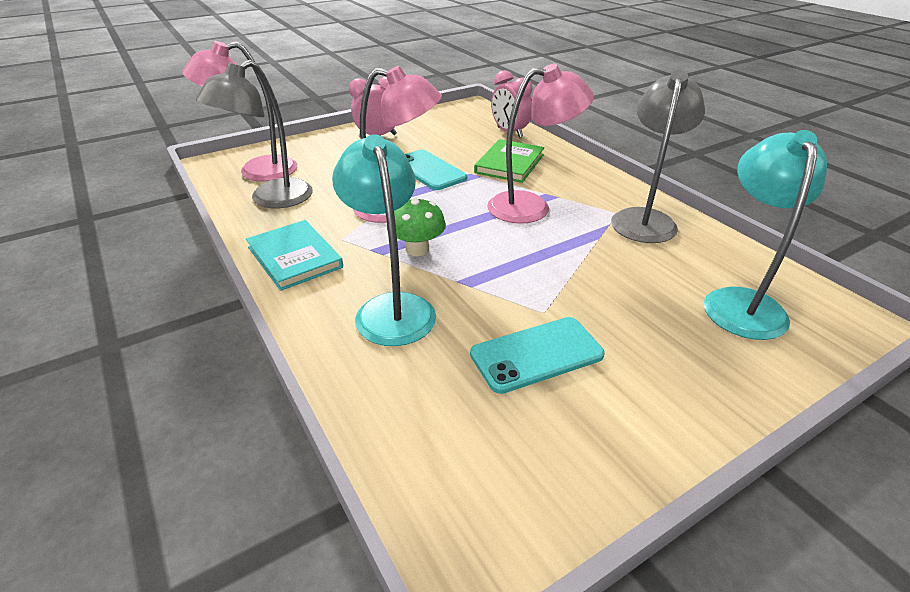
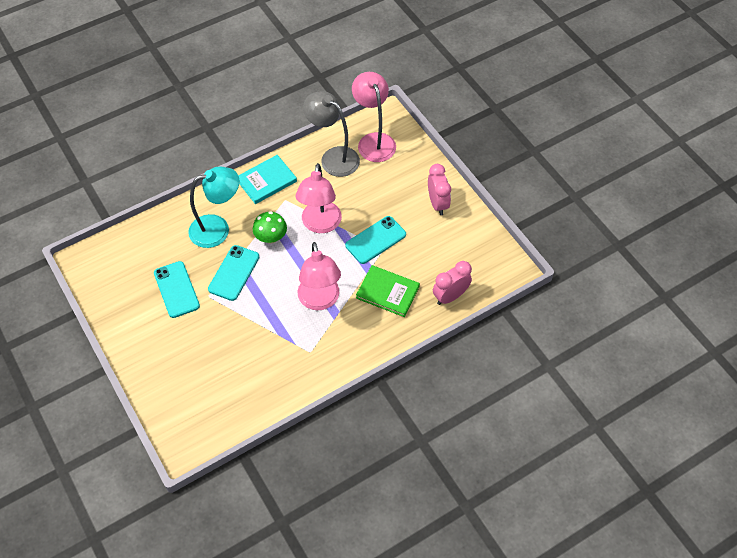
camera: 90 degrees right, 20 degrees up
grey lamp [611,70,705,243] -> none
turquoise lamp [704,130,827,340] -> none
none -> turquoise phone [208,245,260,301]

